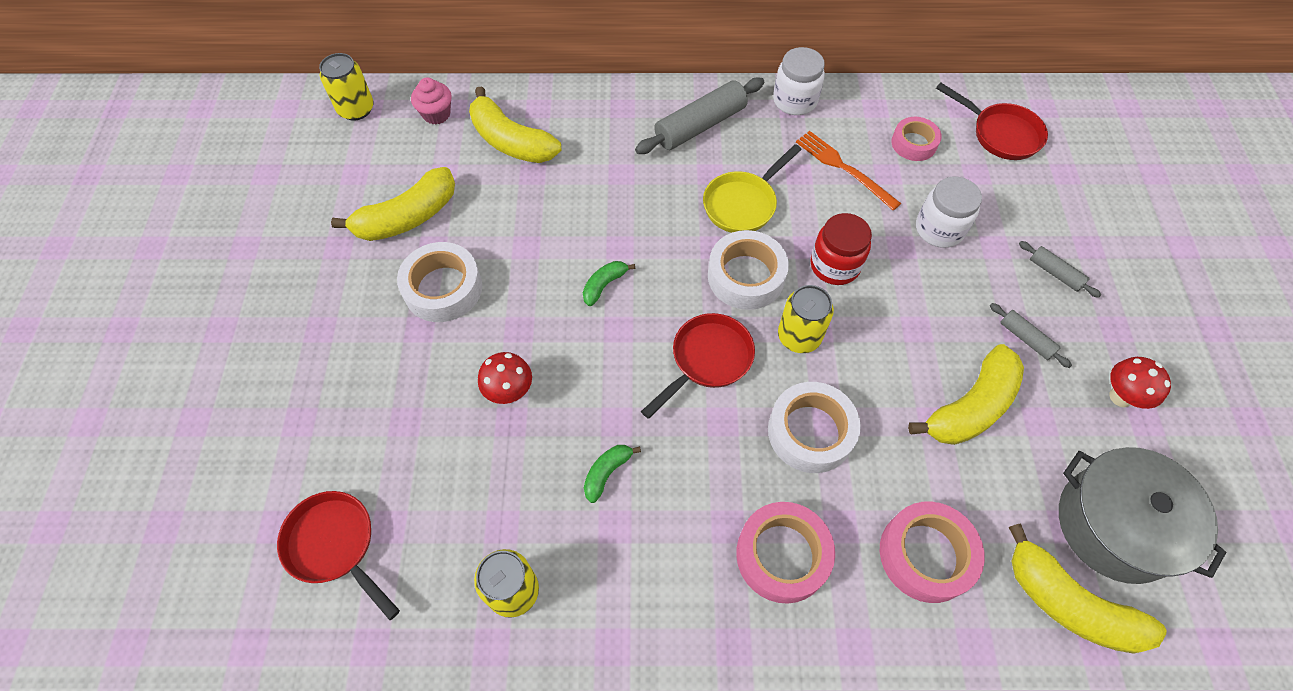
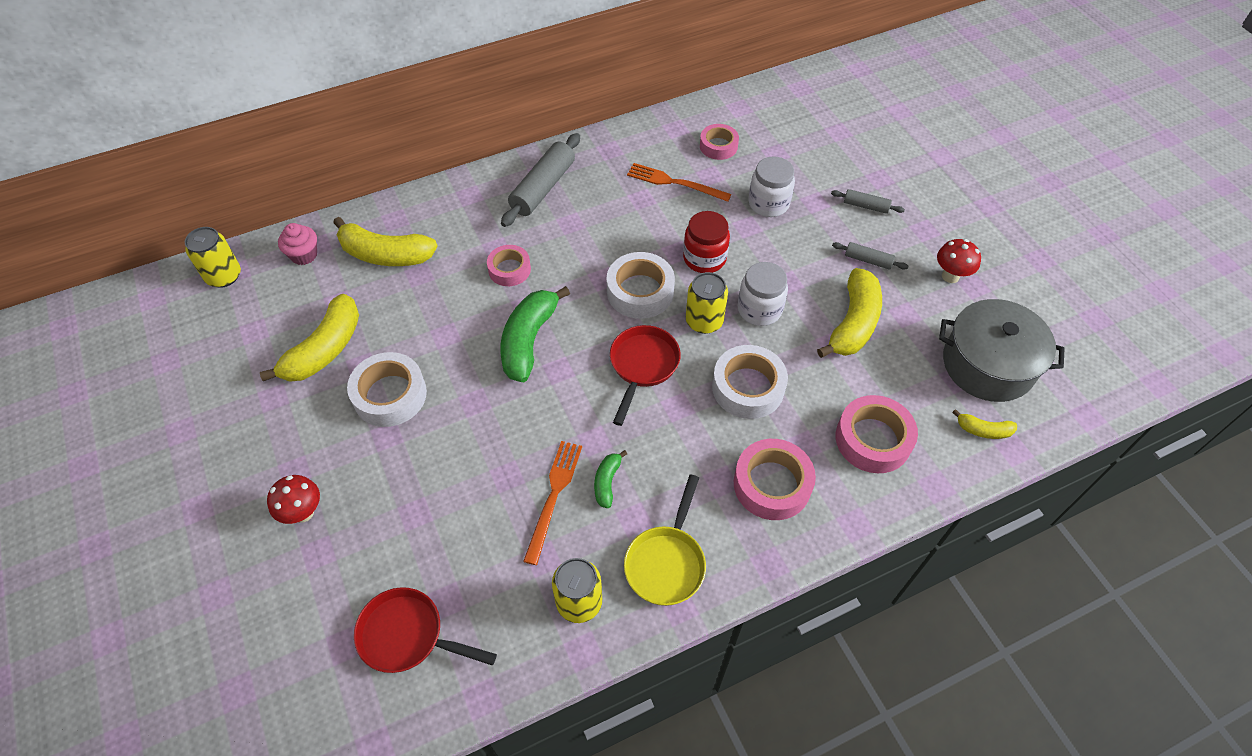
camera: 25 degrees left, 5 degrees down
red mushroom [478,352,532,404] -> red mushroom moved to [267,475,320,524]
green banana [583,261,635,306] -> green banana [500,286,570,382], size x2.03
yellow pan [703,144,802,233] -> yellow pan moved to [624,474,706,606]
white jar [773,47,825,115] -> white jar moved to [738,262,788,326]
red pan [936,82,1048,160] -> none
yellow banana [1009,523,1166,654] -> yellow banana [952,409,1017,439], size x0.49
none -> pink tape [487,245,531,286]
none -> orange fork [523,441,582,565]

